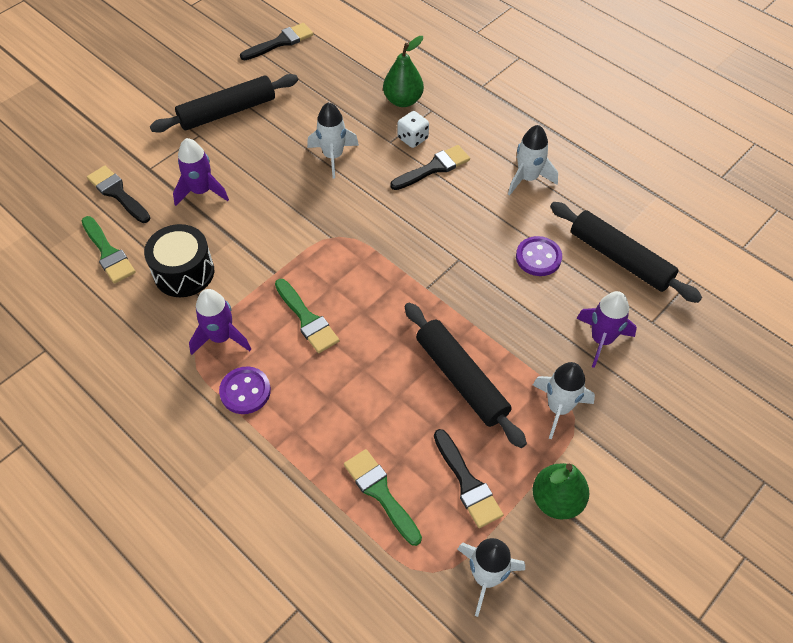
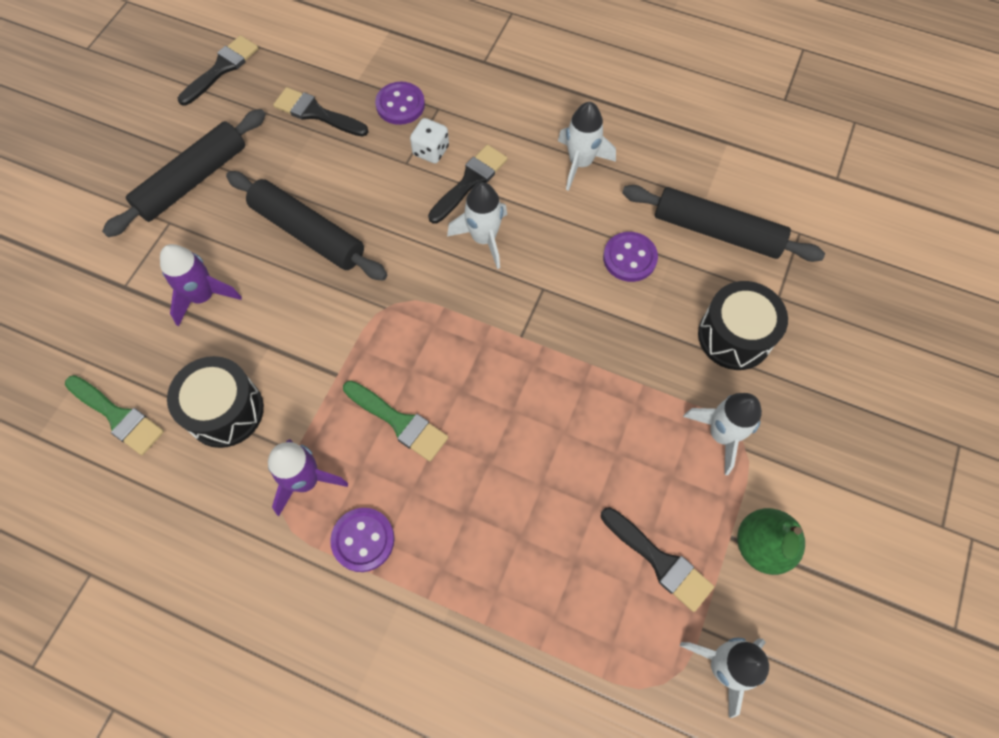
camera: 20 degrees left, 10 degrees up
black brush [87,165,150,223] -> black brush moved to [273,87,368,137]
white rocket [307,102,359,179] -> white rocket moved to [447,182,507,269]
green brush [344,449,422,546] -> none
green pear [383,36,424,107] -> purple button [375,82,425,125]
black rolling pin [405,302,527,448] -> black rolling pin moved to [226,171,387,281]
purple rocket [576,291,637,368] -> black drum [698,281,788,370]

